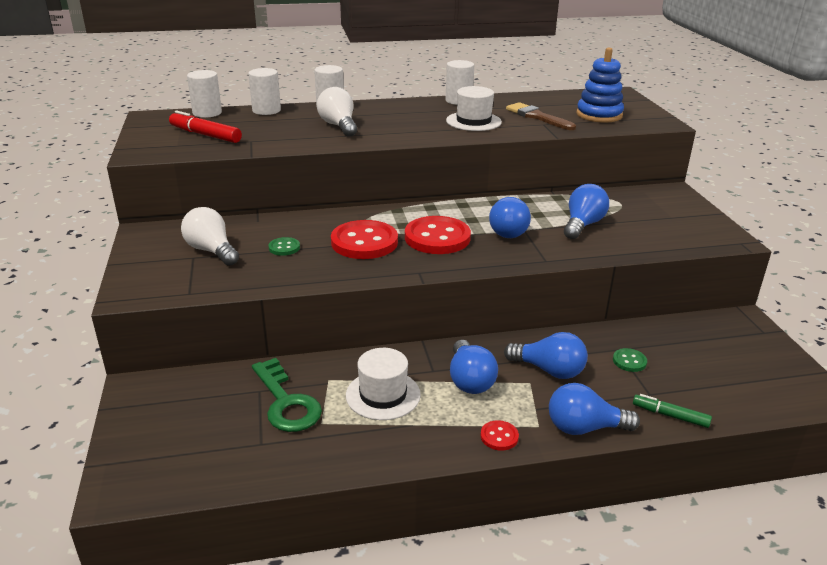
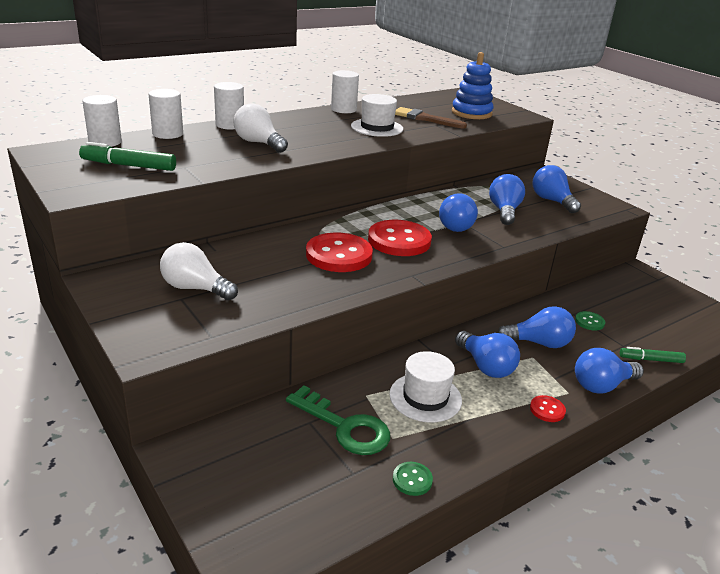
camera: 25 degrees left, 0 degrees up
red marker [169,111,242,143] -> green marker [79,142,176,171]
green button [268,237,300,256] -> green button moved to [393,462,433,496]
none -> blue light bulb [533,165,581,213]

